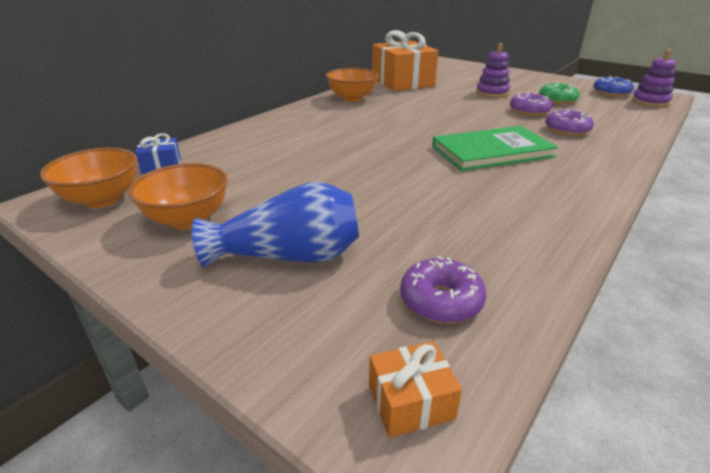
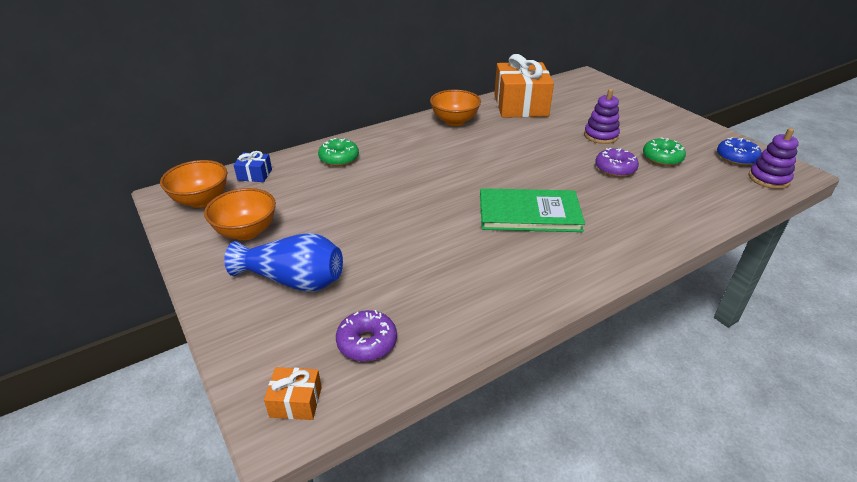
camera: 20 degrees right, 5 degrees up
purple donut [545,109,594,136] -> none
none -> green donut [318,138,359,166]

